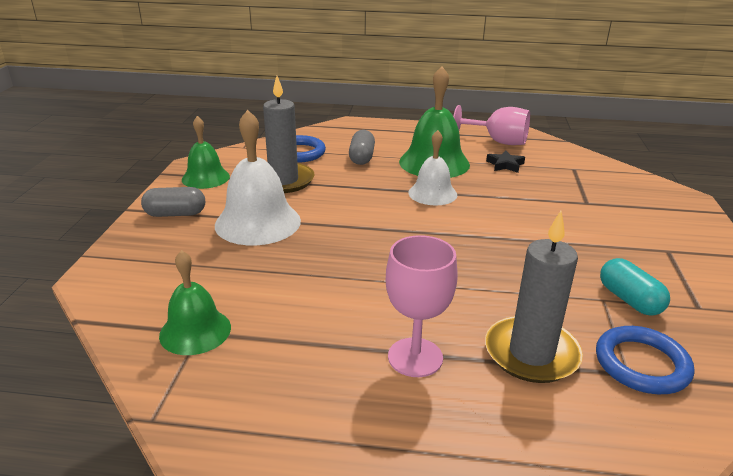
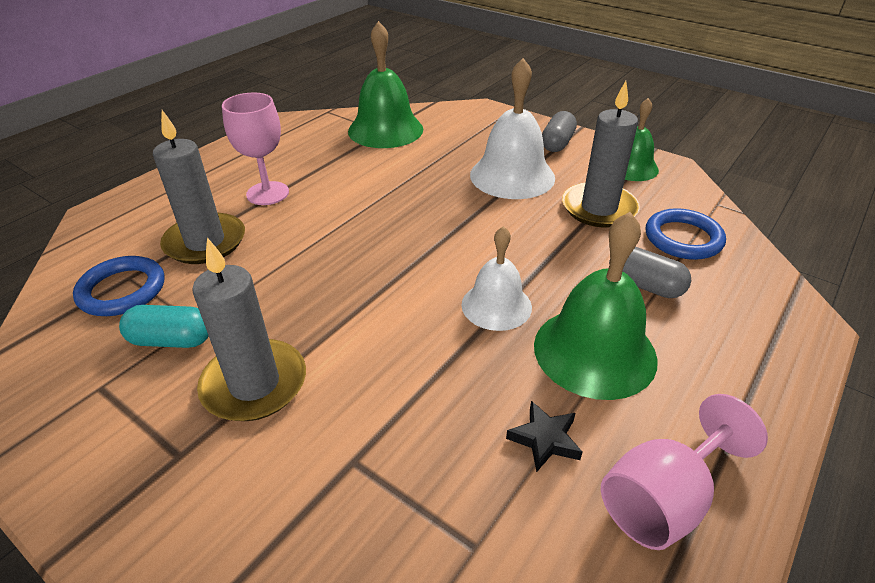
camera: 120 degrees right, 10 degrees up
green bell [159,250,231,355] -> green bell [348,21,423,148], size x1.59
none -> grey candle [192,237,306,421]

